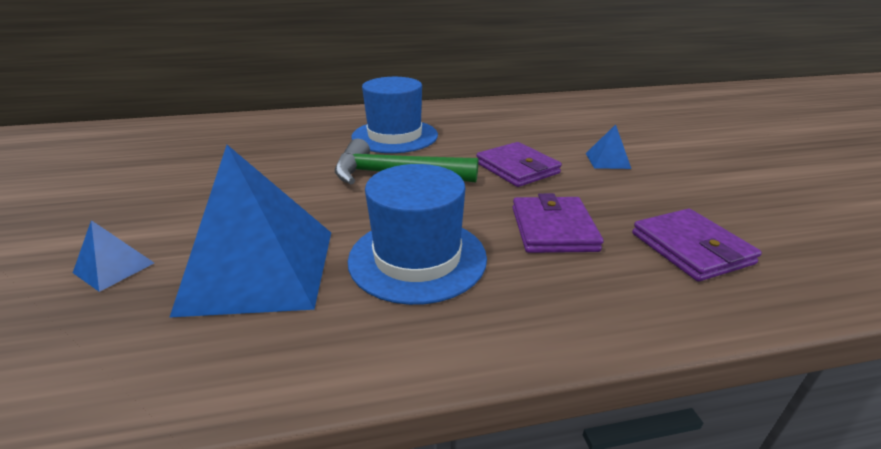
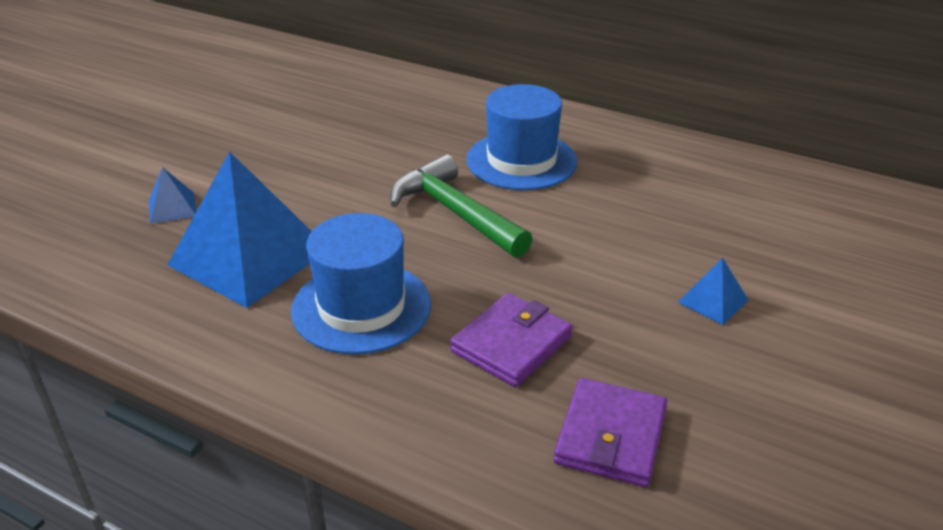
camera: 40 degrees right, 5 degrees up
purple wallet [476,142,562,187] -> none

